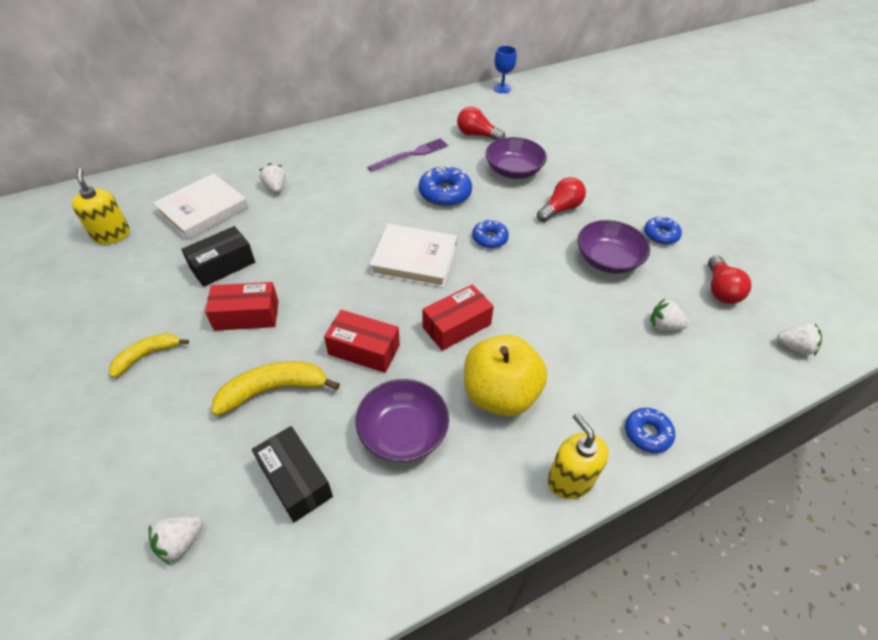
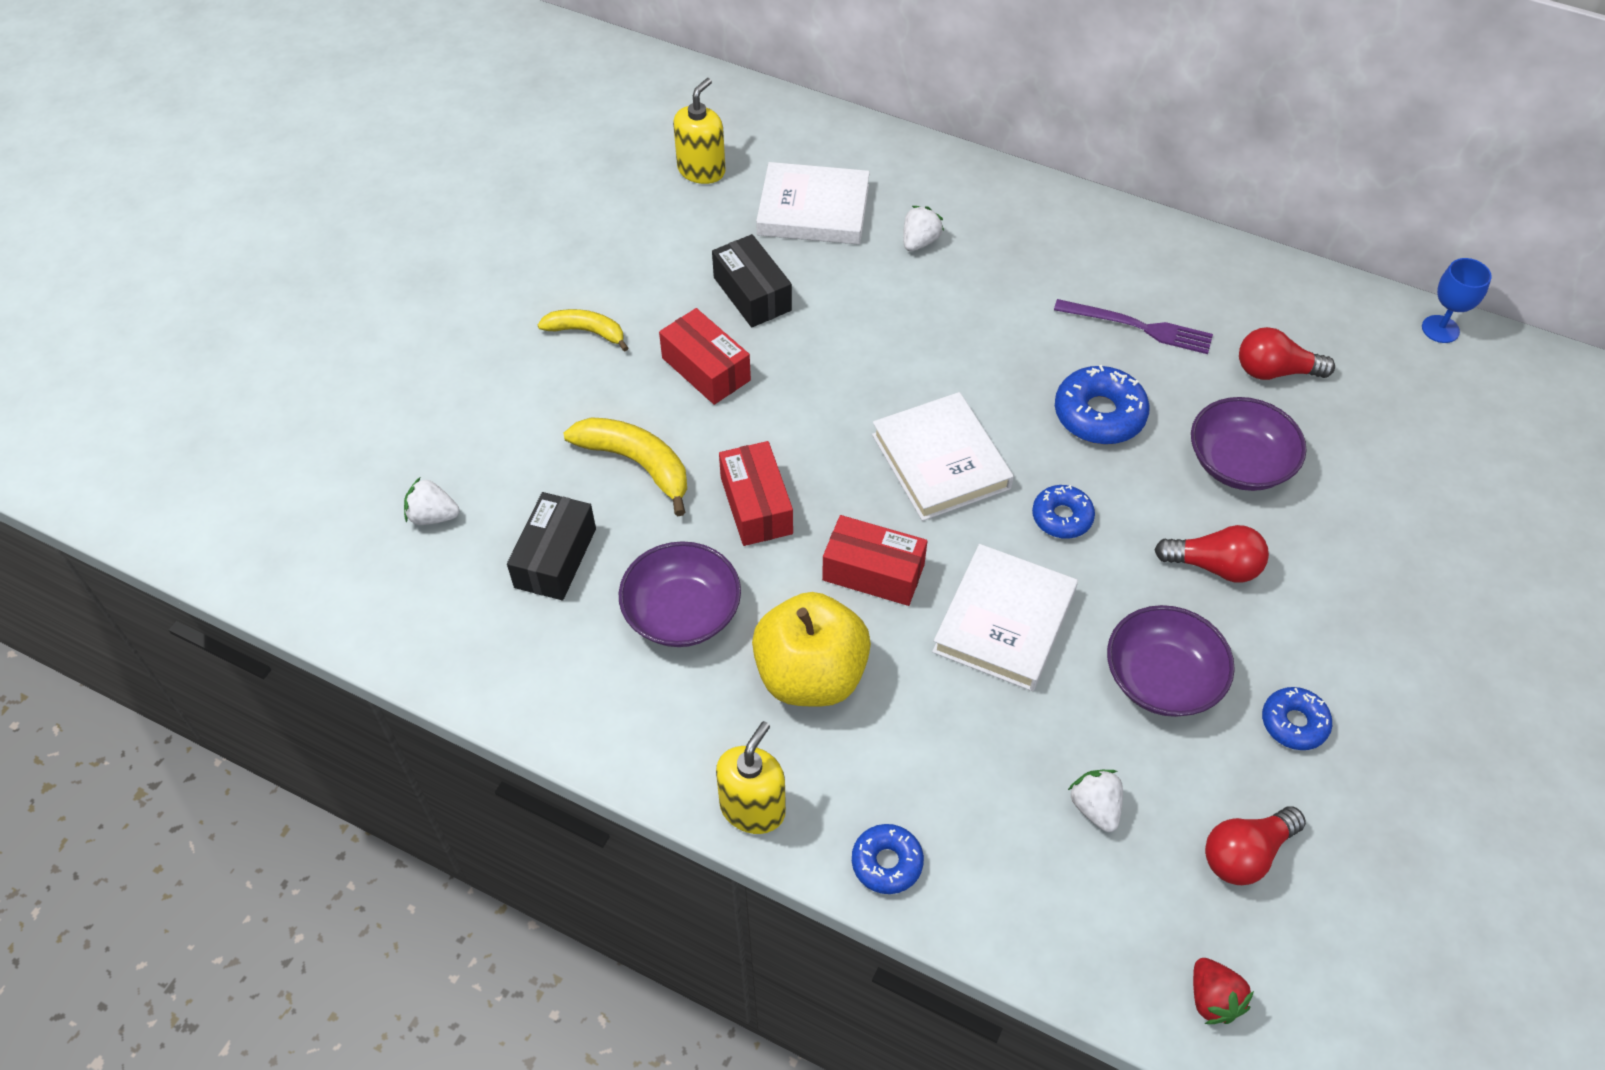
camera: 55 degrees right, 5 degrees up
black box [181,226,255,287] -> black box turned 45 degrees clockwise [712,234,792,327]
red light bulb [457,107,505,141] -> red light bulb turned 75 degrees counterclockwise [1239,327,1335,380]
white strawberry [777,323,822,356] -> red strawberry [1193,958,1254,1024]
none -> white book [932,544,1078,691]

